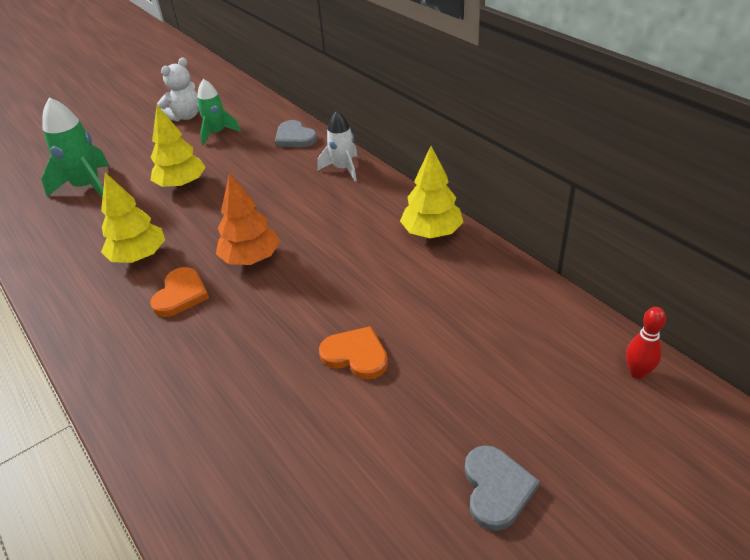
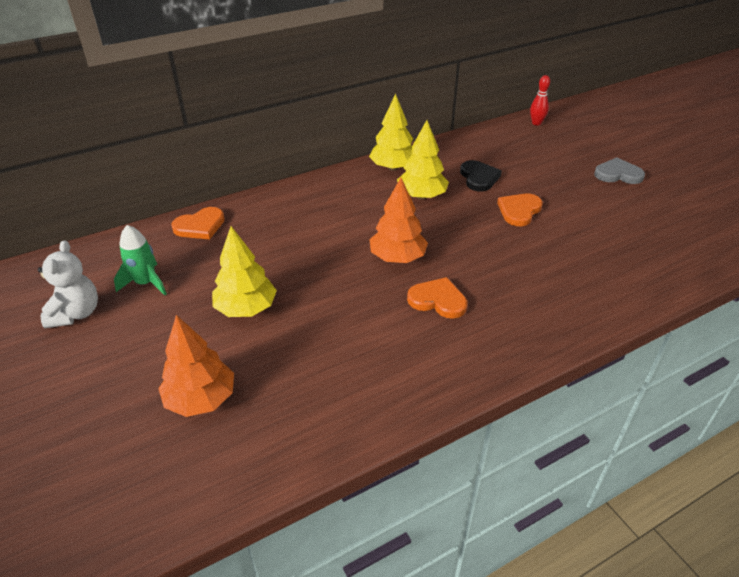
camera: 85 degrees left, 0 degrees up
green rocket [42,98,109,198] -> orange tree [158,315,234,417]
yellow tree [101,172,165,263] -> yellow tree moved to [397,120,449,200]
white teddy bear [157,57,199,122] -> white teddy bear turned 45 degrees clockwise [37,240,98,328]
grey heart [275,120,317,147] -> orange heart [171,207,225,240]
white rocket [317,111,358,181] -> none
none -> black heart [460,160,502,192]

